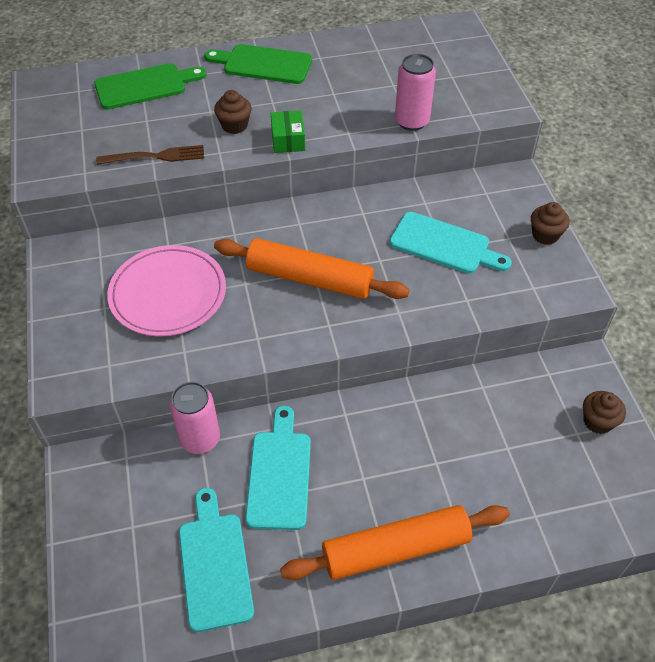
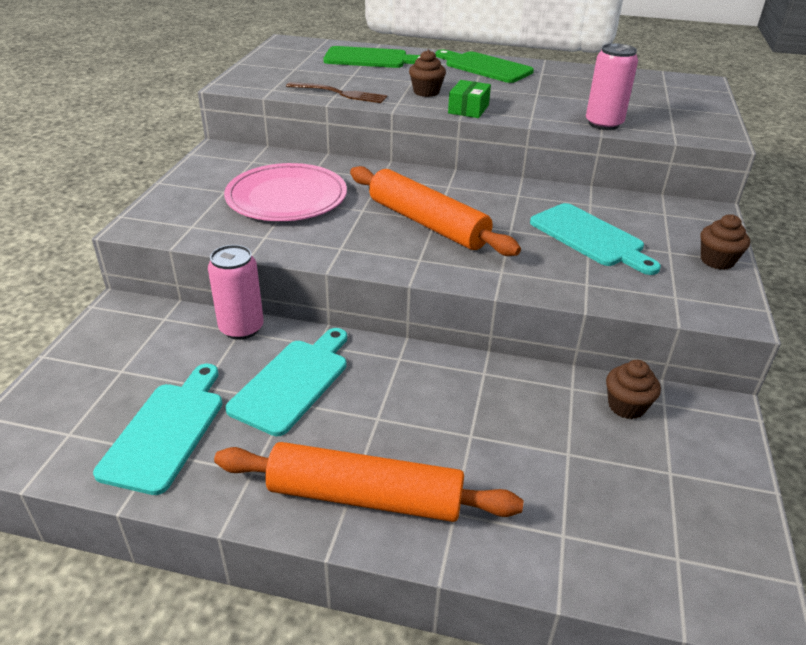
camera: 25 degrees right, 15 degrees down
brown cupcake [583,391,626,434] -> brown cupcake moved to [606,360,661,419]

